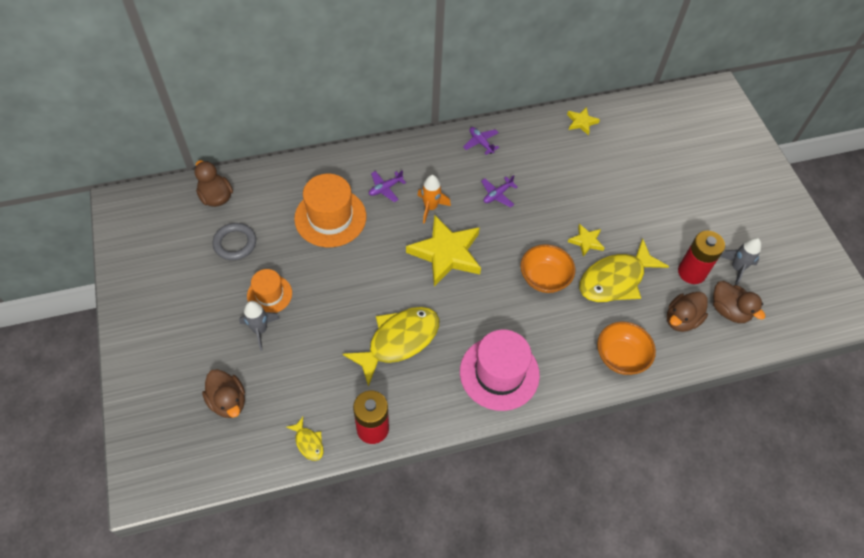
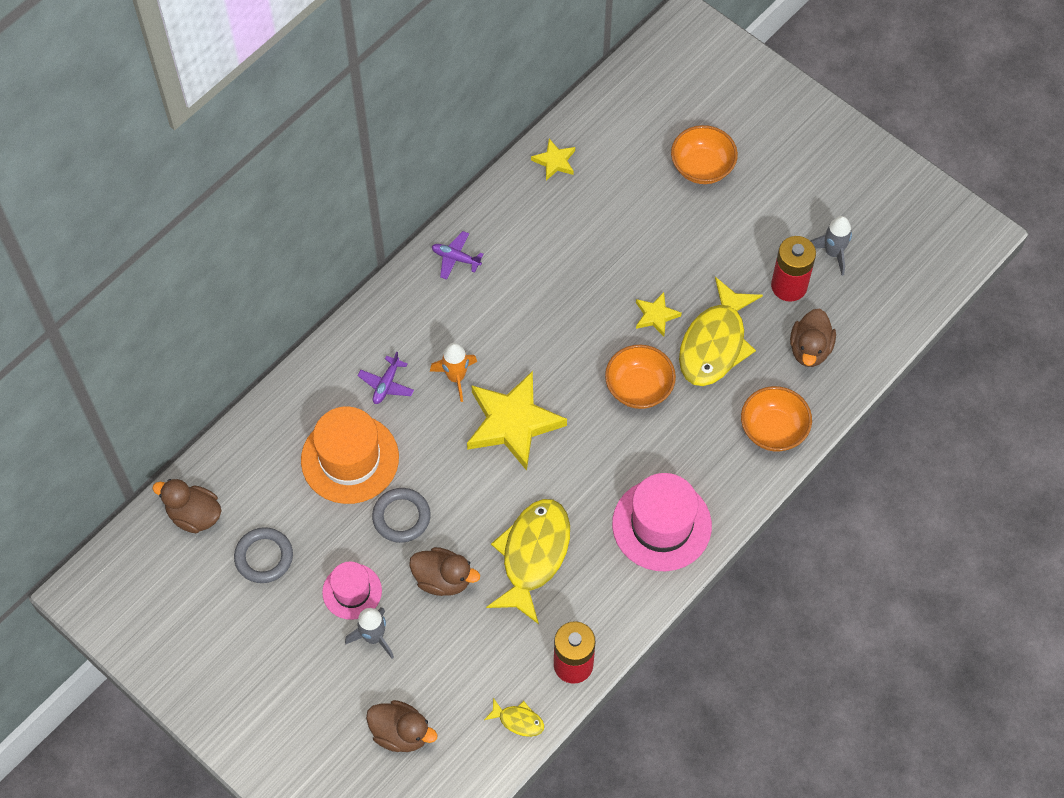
camera: 30 degrees left, 5 degrees up
orange hat [247,269,292,313] -> pink hat [322,561,382,620]
purple plane [481,175,518,208] -> none
brown duck [713,281,766,323] -> brown duck moved to [409,547,480,596]
none -> grey ring [372,488,430,543]
none -> orange bowl [671,125,738,184]

